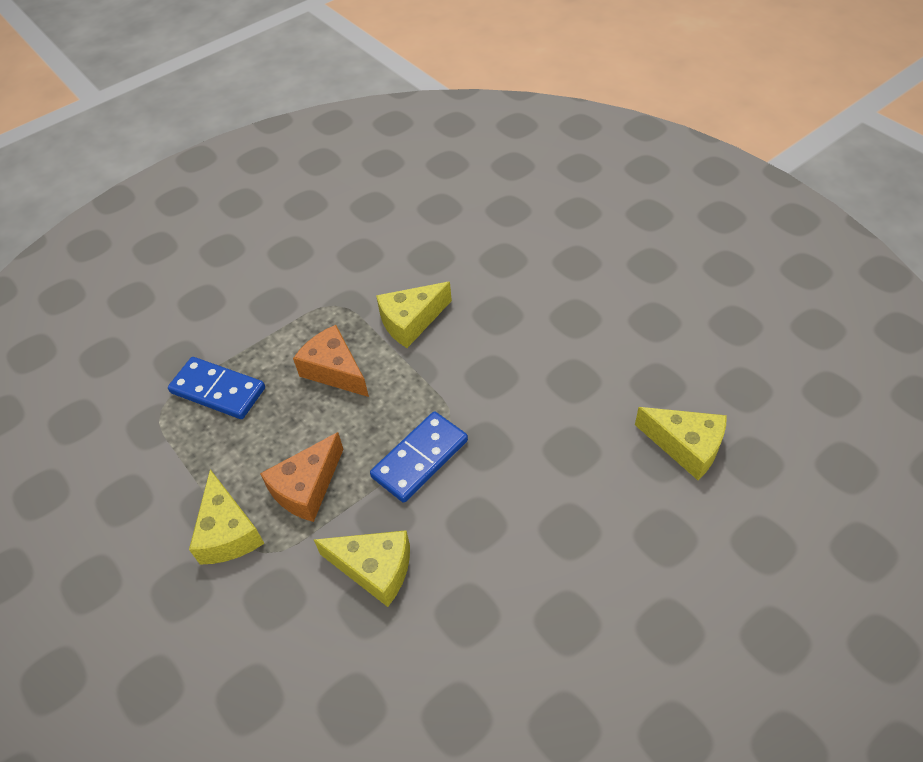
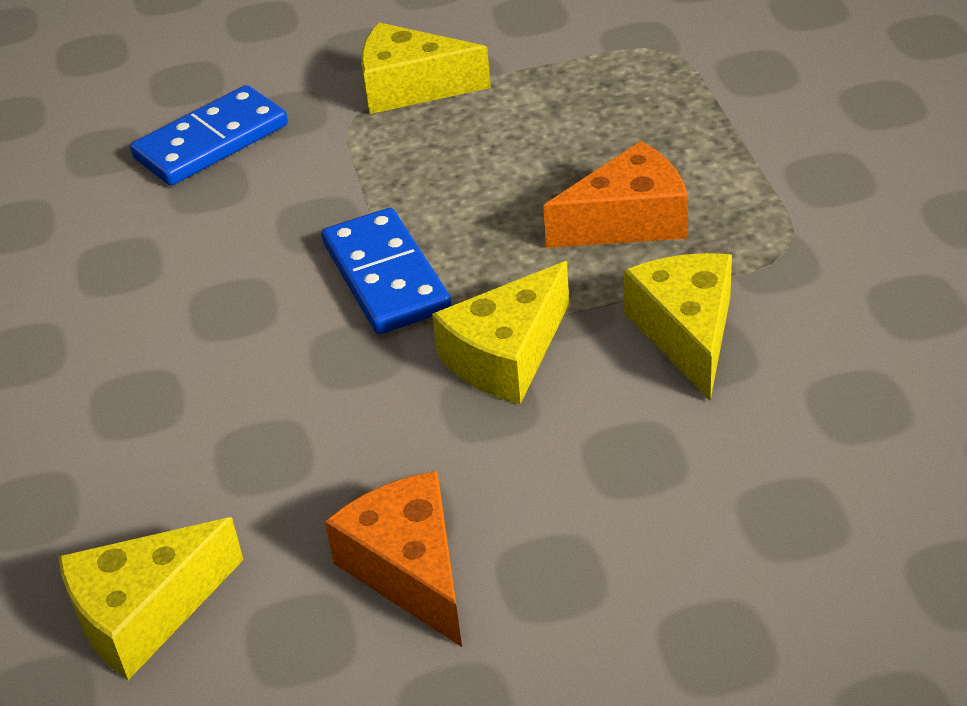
camera: 115 degrees right, 10 degrees down
blue domino [168,357,265,419] -> blue domino moved to [130,85,288,186]
orange cheese [260,432,343,522] -> orange cheese moved to [325,471,462,647]
yellow cheese [314,530,410,607] -> yellow cheese moved to [432,261,569,404]

